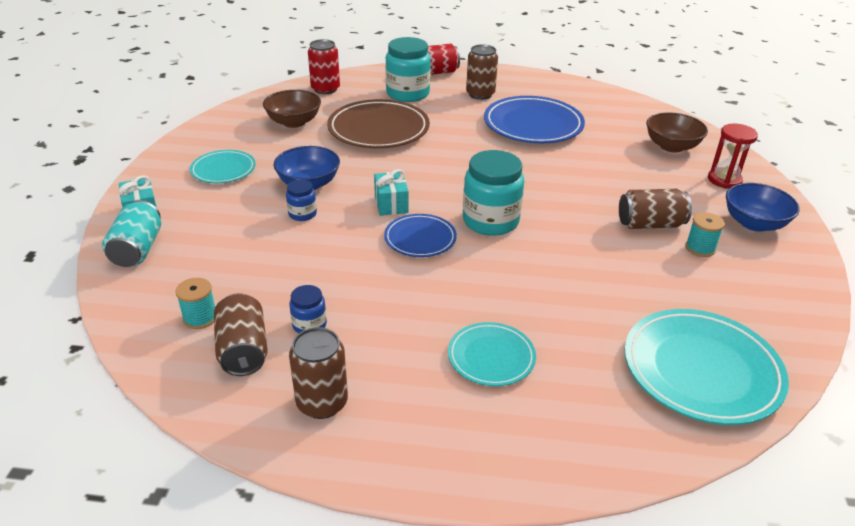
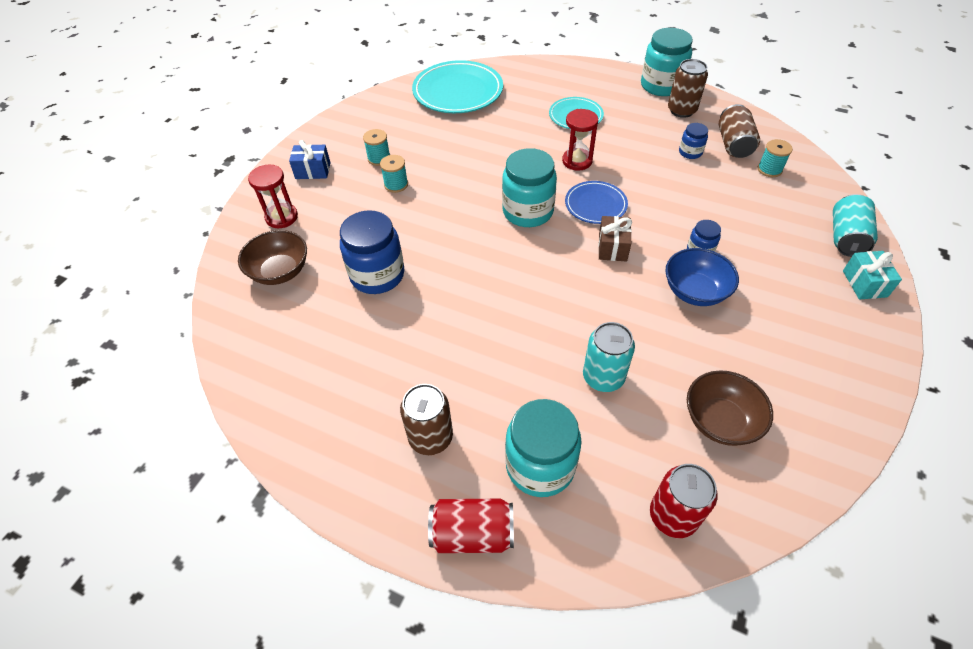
camera: 160 degrees left, 15 degrees up
turquoise plate [190,150,256,183] -> none
brown plate [327,99,430,148] -> turquoise can [583,322,635,392]
turquoise gift [374,169,409,216] -> brown gift [598,216,632,262]
blue plate [484,96,585,143] -> none
brown can [619,189,692,229] -> turquoise spool [380,155,408,193]
blue bowl [726,183,800,232] -> blue gift [289,140,330,179]
none -> blue jar [340,210,404,294]
none -> red hourglass [562,109,598,171]
none -> turquoise jar [641,28,693,96]

